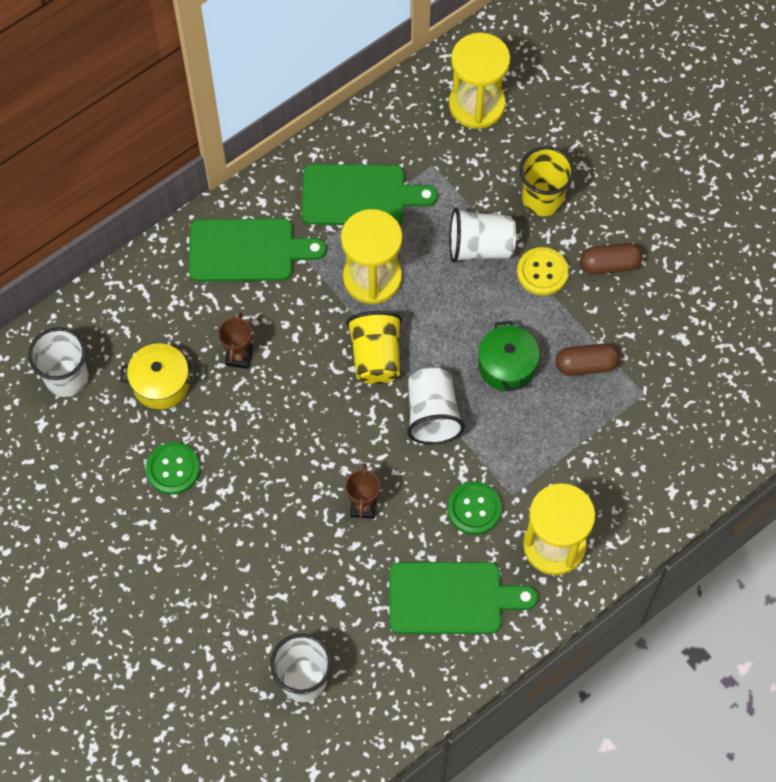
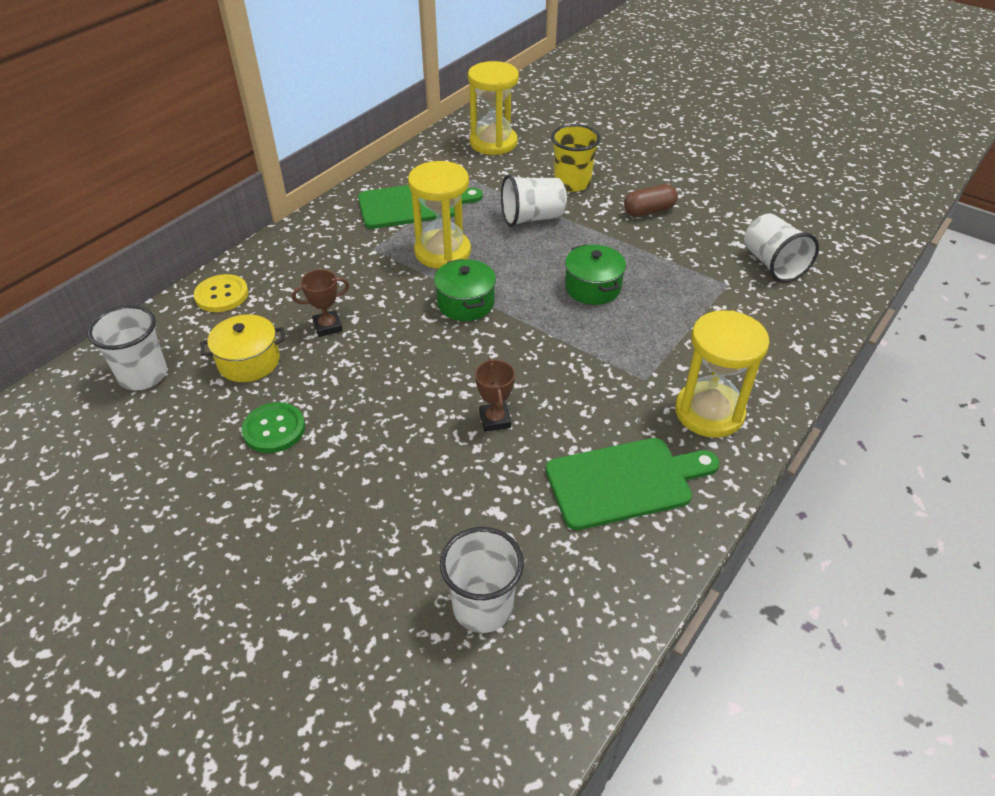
camera: 15 degrees left, 20 degrees down
green cutting board [189,219,327,281] -> none
brown trophy [218,312,253,369] -> brown trophy turned 75 degrees clockwise [292,269,349,337]
yellow cup [346,311,402,384] -> green pot [434,259,496,321]
white cup [407,368,465,445] -> white cup moved to [744,214,819,283]
green button [448,482,502,535] -> none
yellow button [517,247,569,296] -> yellow button moved to [194,274,248,312]
brown capsule [556,343,620,376] -> none

